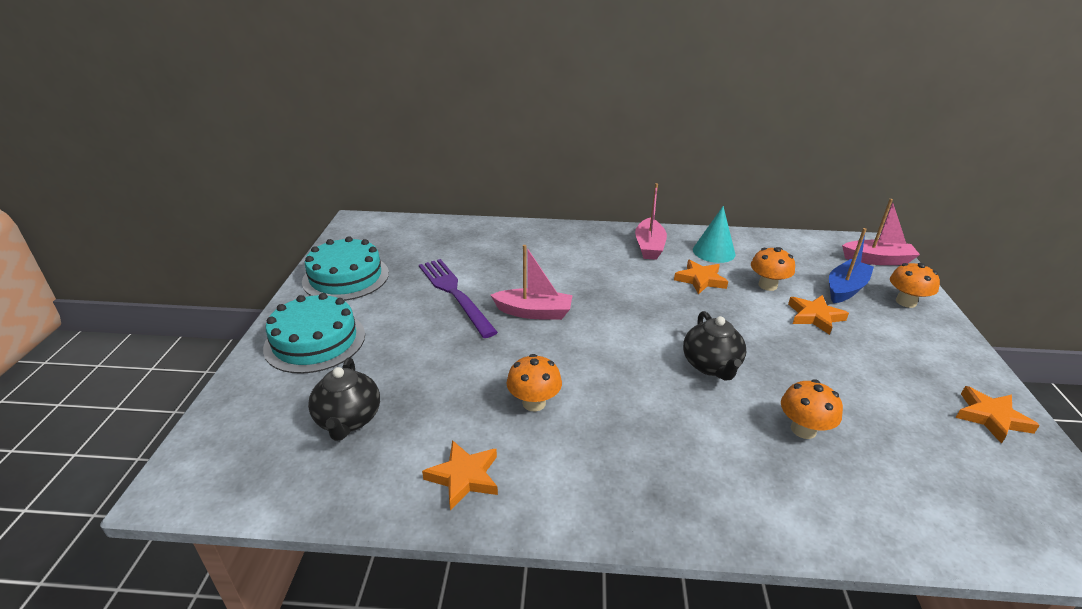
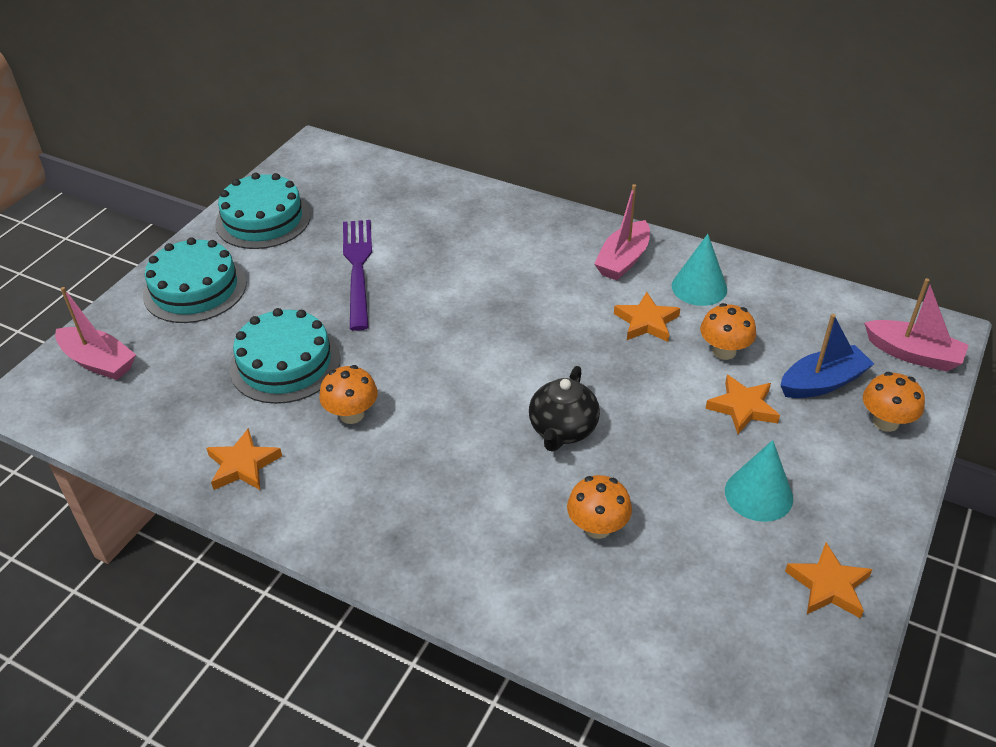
camera: 25 degrees right, 10 degrees up
black teapot [308,357,380,441] -> none
pink boat [491,245,573,320] -> pink boat moved to [55,287,136,380]
none -> turquoise cake [229,308,341,404]
none -> turquoise cone [725,440,793,522]

